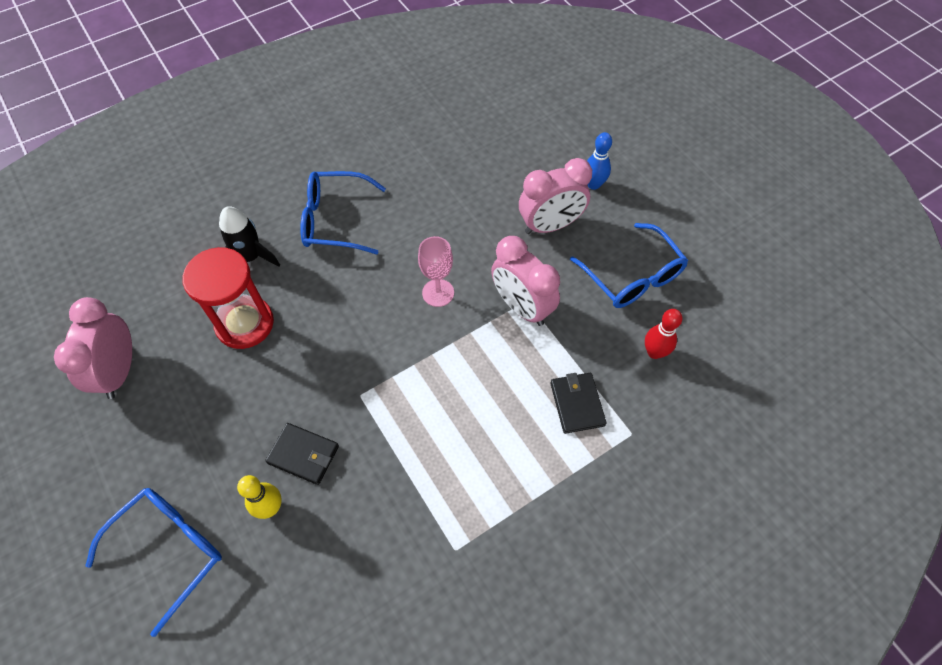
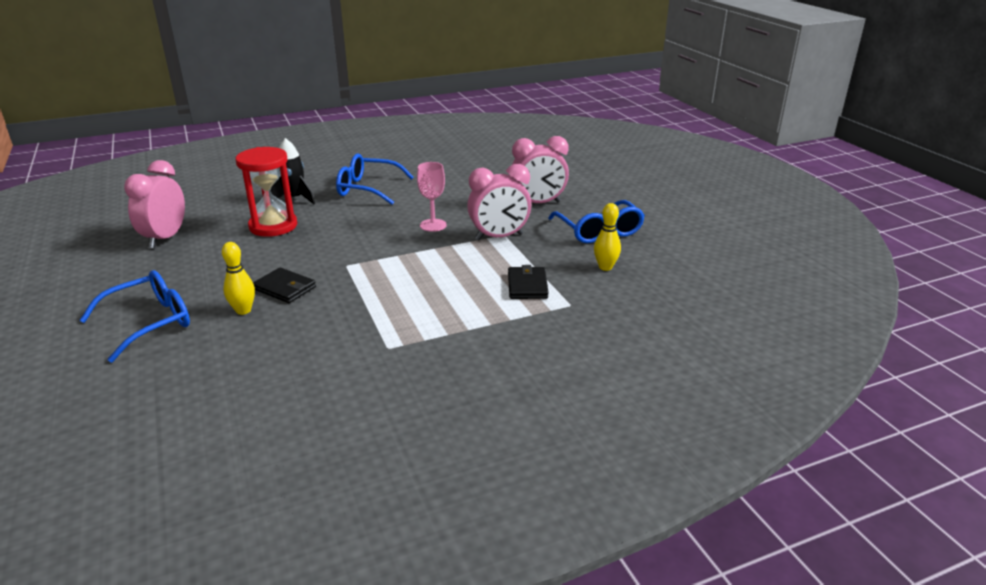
camera: 10 degrees right, 30 degrees down
pink clock [491,236,560,326] -> pink clock turned 75 degrees counterclockwise [467,164,531,240]
blue bowling pin [587,132,612,190] -> none
red bowling pin [645,309,682,359] -> yellow bowling pin [594,203,621,271]

